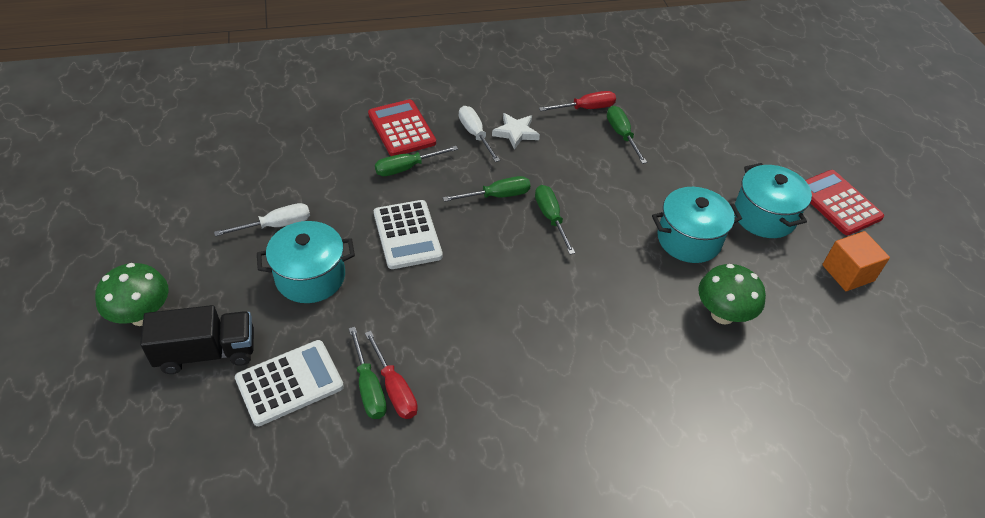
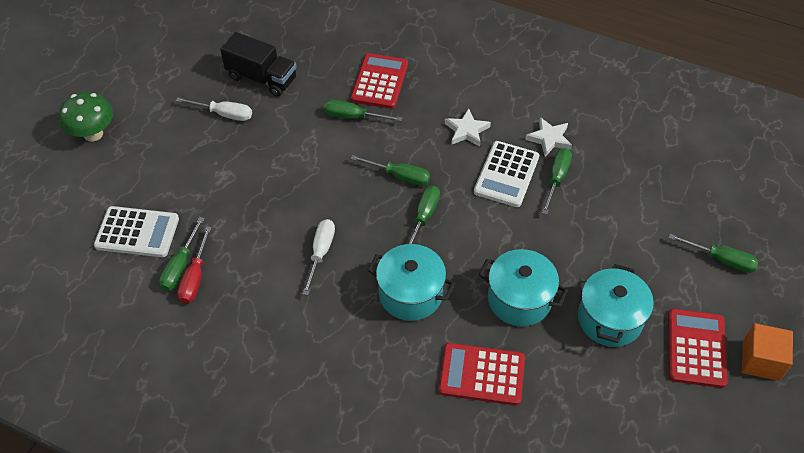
camera: 40 degrees right, 5 degrees up
black truck [140,305,254,374] -> black truck moved to [220,32,297,97]
turquoise pot [257,221,355,303] -> turquoise pot moved to [368,244,455,321]
white calculator [374,200,443,269] -> white calculator moved to [474,141,539,207]
white screwdriver [459,106,500,162] -> white screwdriver moved to [303,219,335,296]
red screwdriver [539,91,616,111] -> white star [525,117,572,157]
green mushroom [698,264,766,325] -> red calculator [438,343,525,406]
orange cube [822,231,890,291] -> orange cube moved to [742,323,793,381]
none -> green screwdriver [669,234,758,273]

